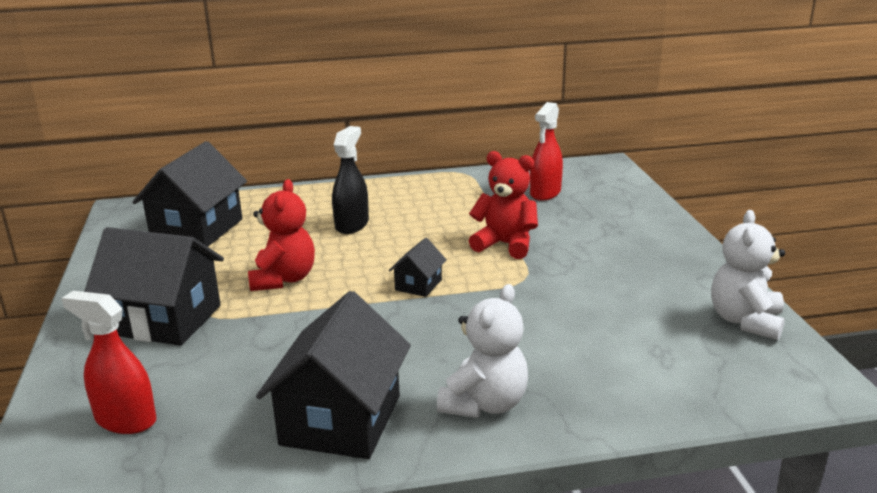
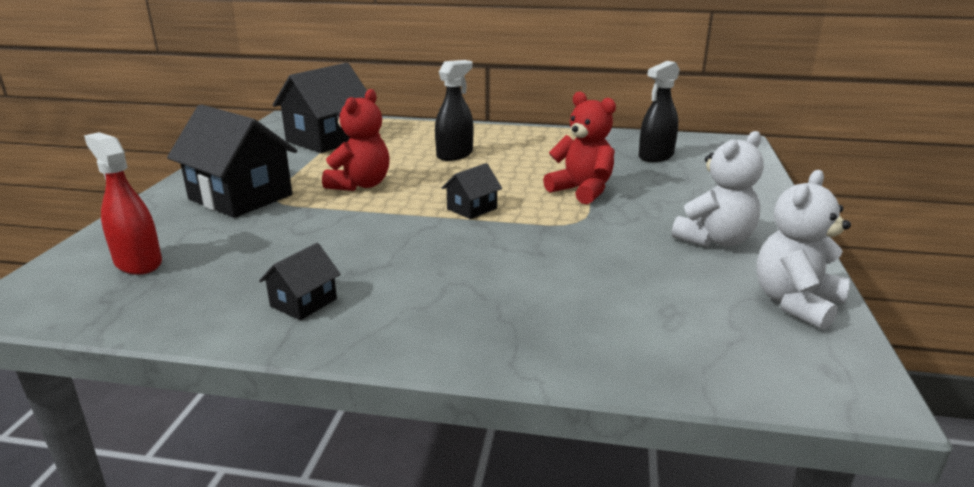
camera: 20 degrees right, 0 degrees up
black house [256,291,411,459] -> black house [259,243,341,320], size x0.47
white teddy bear [437,284,528,418] -> white teddy bear moved to [672,131,764,247]
red spray bottle [530,102,563,201] -> black spray bottle [639,61,680,162]

